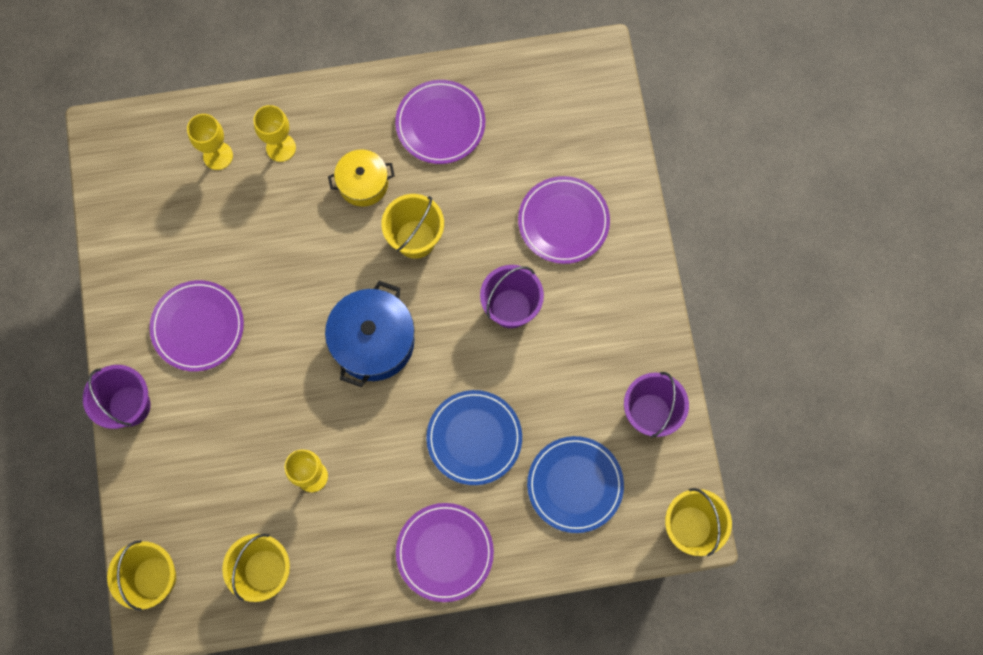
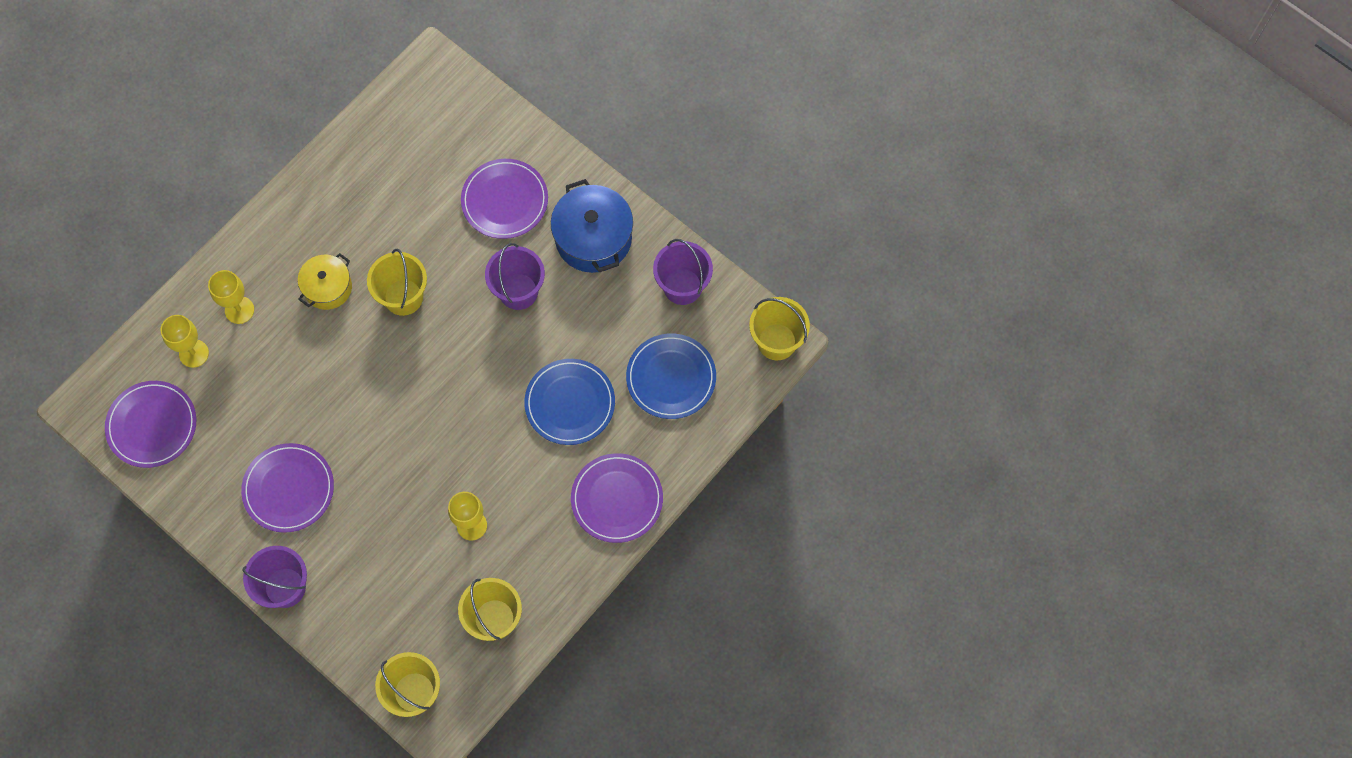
camera: 40 degrees left, 5 degrees down
blue pot [325,281,415,387] -> blue pot moved to [551,179,633,273]
purple plate [395,80,485,164] -> purple plate moved to [105,381,196,468]

